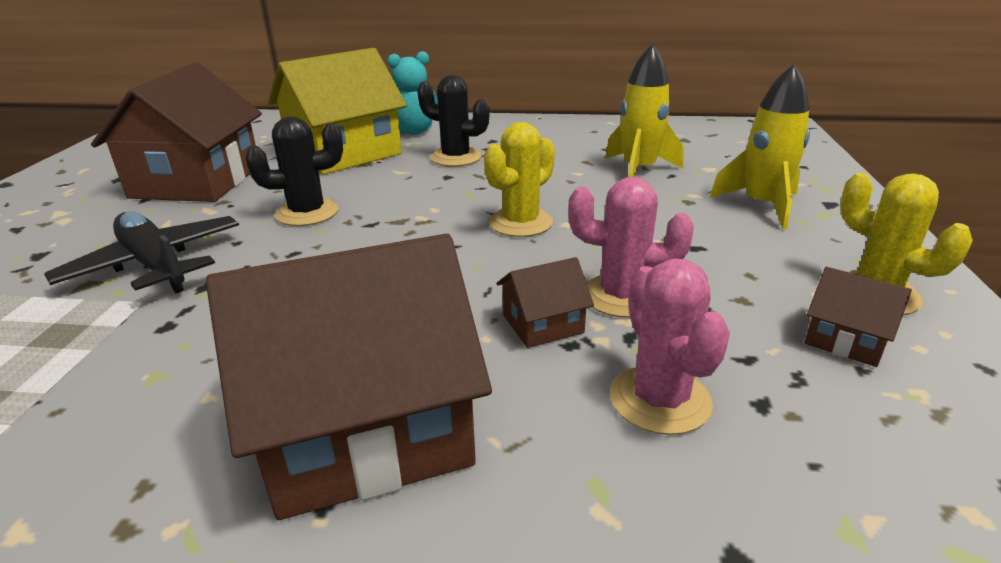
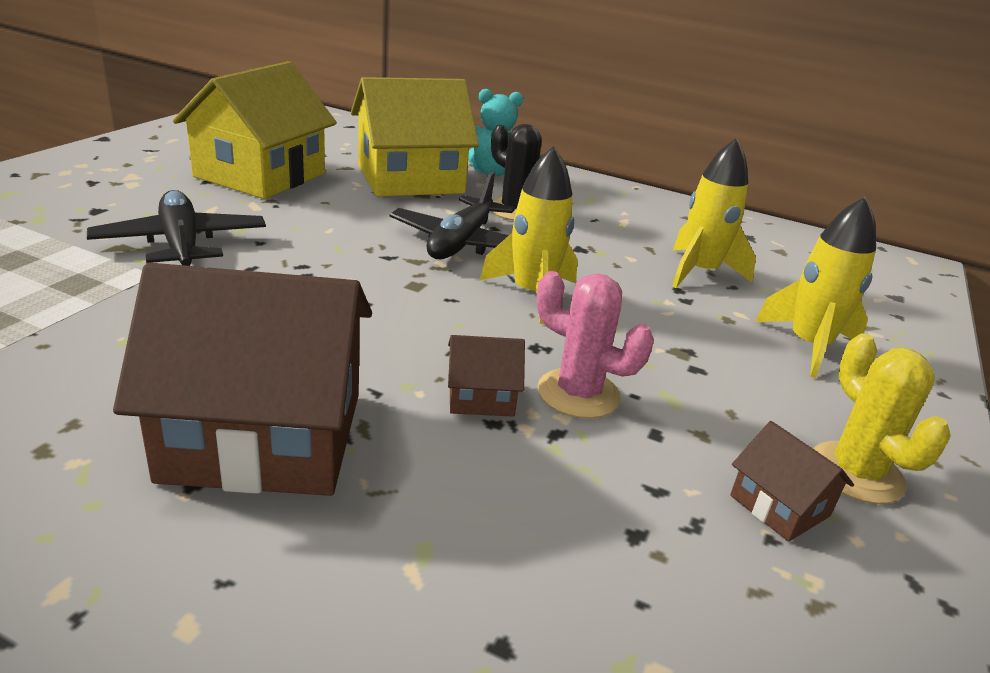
camera: 15 degrees right, 0 degrees up
brown house [91,62,262,202] -> yellow house [173,61,337,199]
black cactus [246,116,343,226] -> none
yellow cactus [484,122,555,237] -> yellow rocket [480,146,578,324]
pink cactus [610,258,730,435] -> none
none -> black plane [389,172,515,259]

